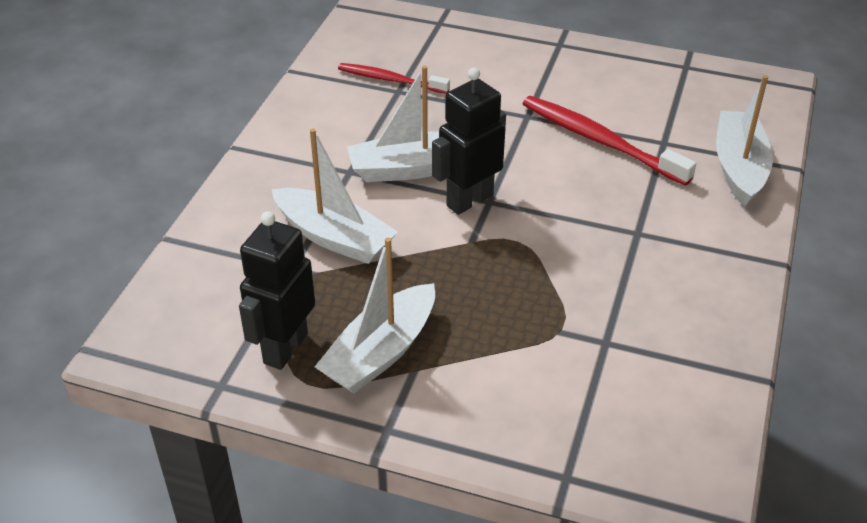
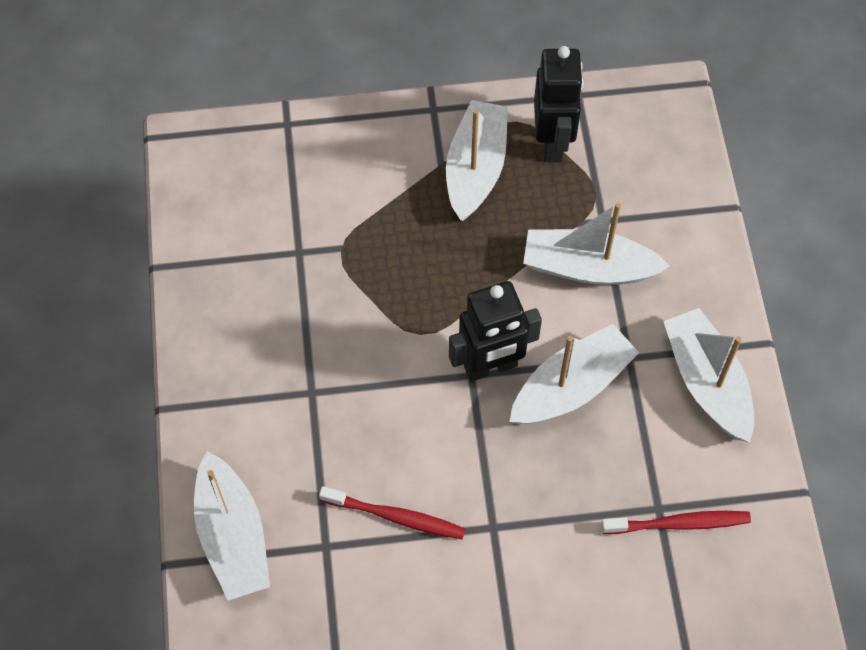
camera: 155 degrees right, 20 degrees up
black robot [432,67,506,215] -> black robot turned 45 degrees clockwise [449,281,542,382]
red toothbrush [523,96,696,186] -> red toothbrush [319,486,465,539], size x0.64
none -> white boat [663,308,754,442]

